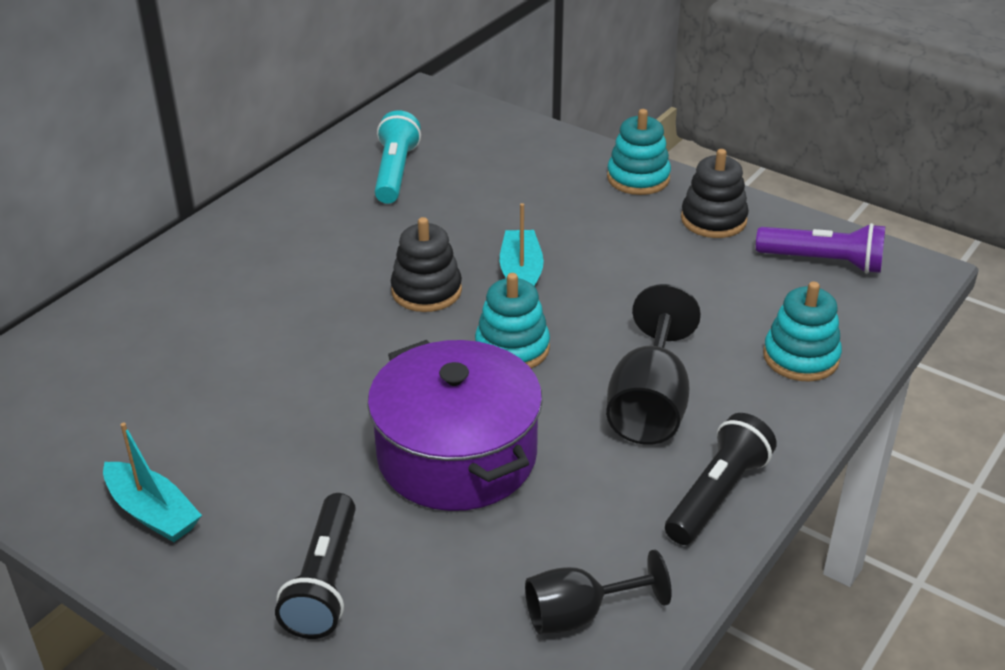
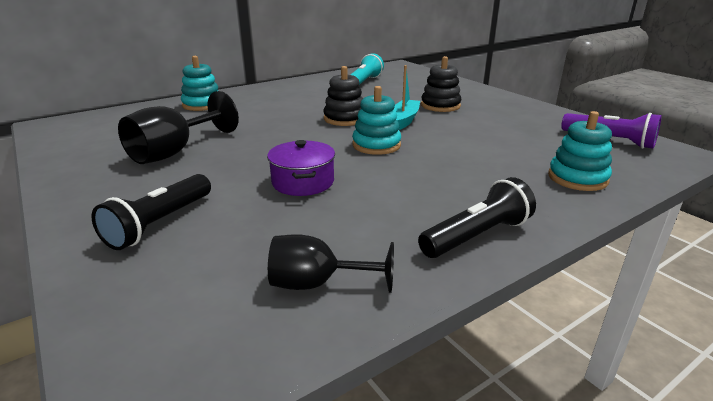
camera: 20 degrees right, 10 degrees down
turquoise boat [103,422,202,542] -> none
purple pot [367,340,543,511] -> purple pot [267,140,335,196], size x0.56
black goblet [606,284,701,445] -> black goblet moved to [118,91,239,164]
turquoise stacking toy [607,109,671,195] -> turquoise stacking toy moved to [181,56,218,111]
black stacking toy [681,149,749,238] -> black stacking toy moved to [421,56,462,112]

